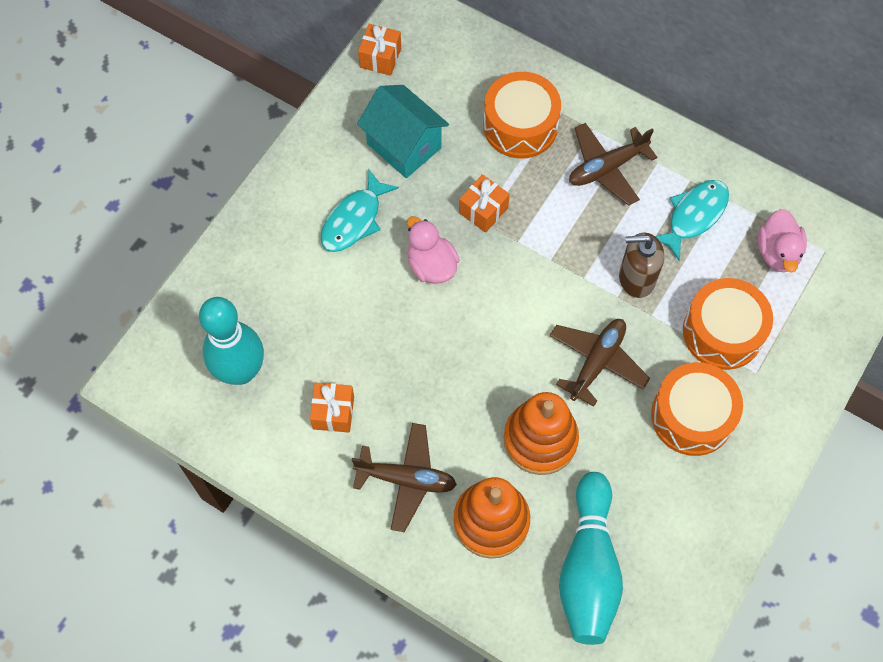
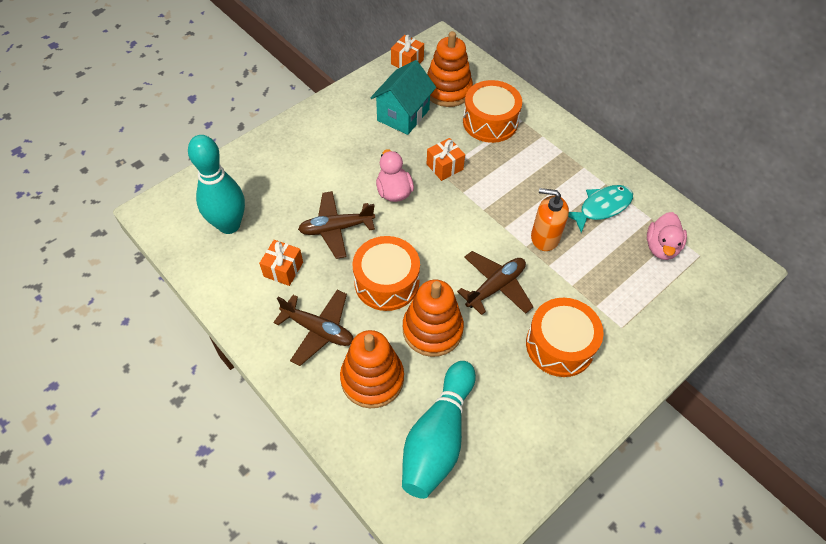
camera: 15 degrees right, 10 degrees down
turquoise fish [321,170,399,252] -> none
turquoise house [357,85,449,178] -> turquoise house turned 60 degrees clockwise [370,60,436,135]
brown plane [569,123,657,206] -> brown plane moved to [298,191,375,259]
brown soap dispenser [619,233,664,298] -> orange soap dispenser [531,188,569,251]
orange drum [683,278,773,370] -> orange drum moved to [353,236,420,311]
none -> orange stacking toy [427,31,473,107]

